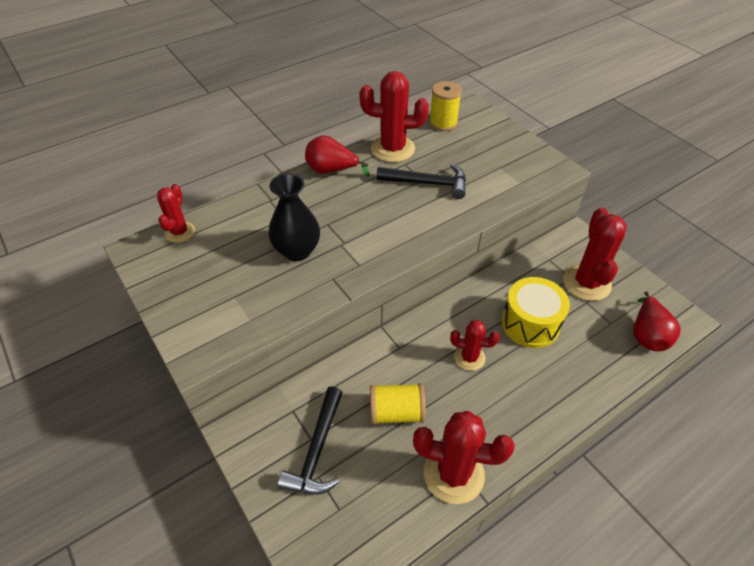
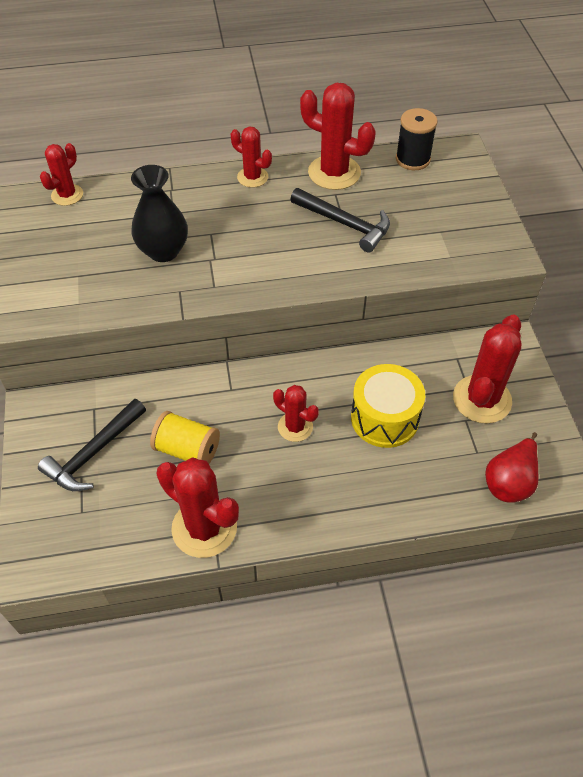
camera: 25 degrees right, 5 degrees up
red pear [305,135,369,177] -> red cactus [231,126,272,188]
yellow spool [429,81,462,131] -> black spool [396,108,438,170]

